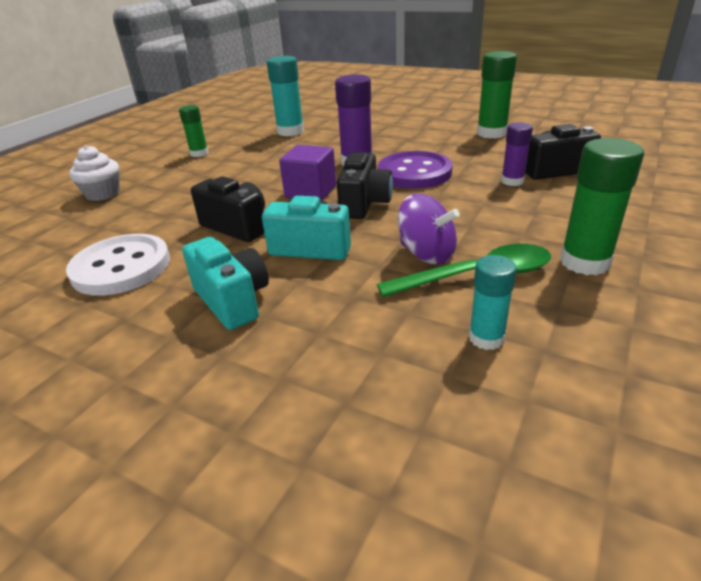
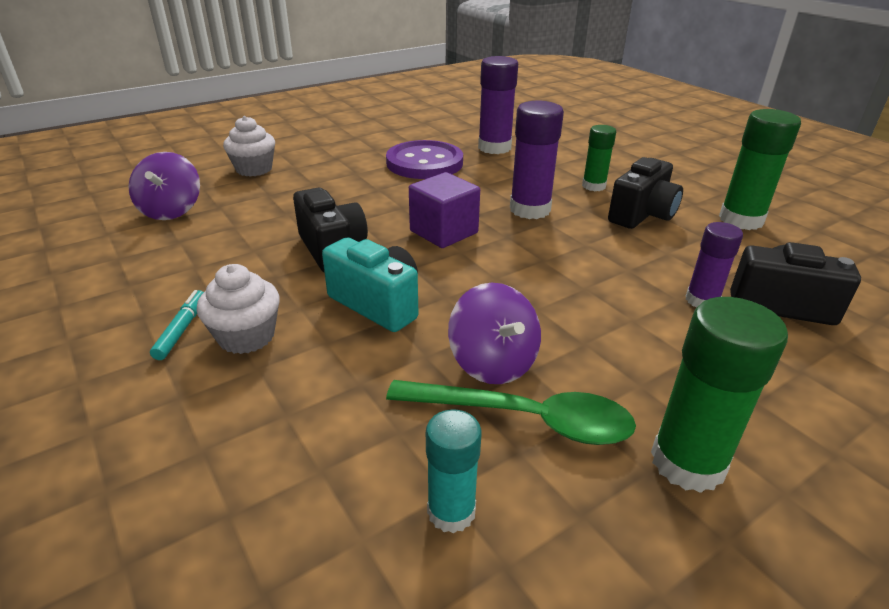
camera: 25 degrees right, 0 degrees up
white button [66,234,170,296] -> none
green glue stick [179,105,208,157] -> green glue stick moved to [582,125,616,191]
turquoise camera [182,237,269,330] -> white cupcake [197,264,280,354]
turquoise glue stick [267,56,304,136] -> purple glue stick [478,56,518,154]
black camera [336,152,393,219] -> black camera moved to [608,157,683,229]
purple button [378,151,453,189] -> purple button moved to [386,140,463,179]
none -> purple spinning top [128,152,200,220]
none -> turquoise marker [150,290,204,360]

